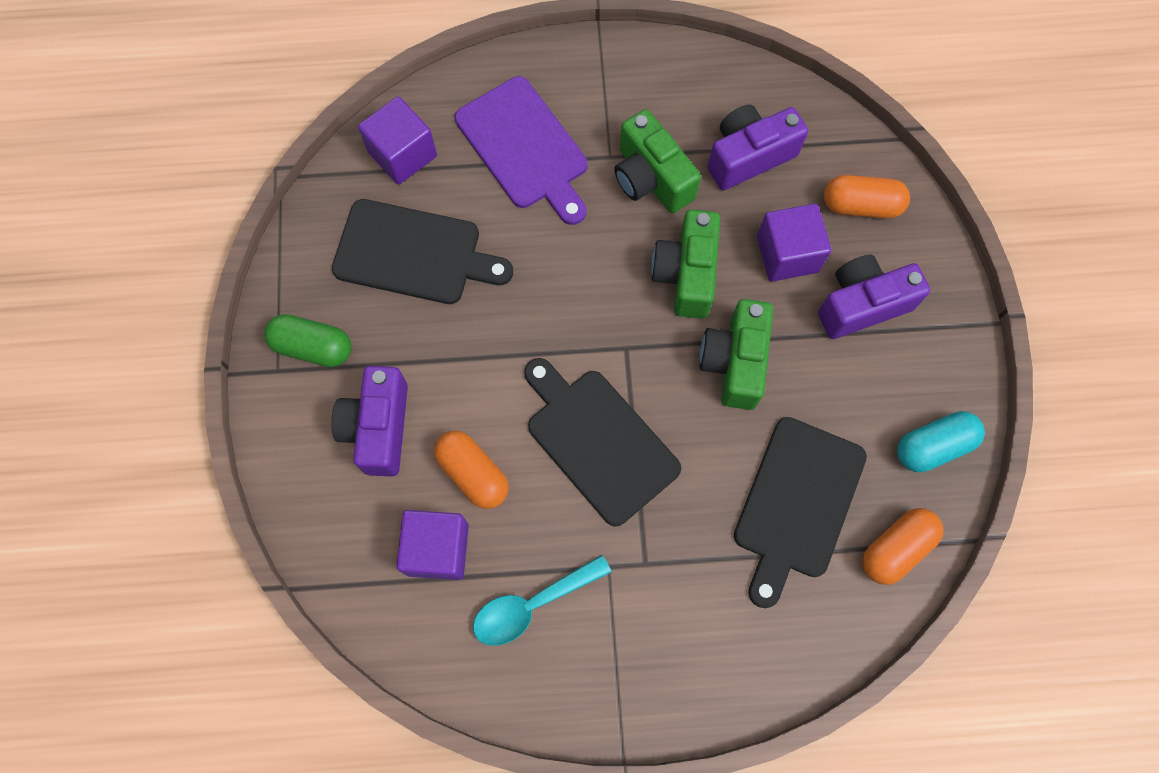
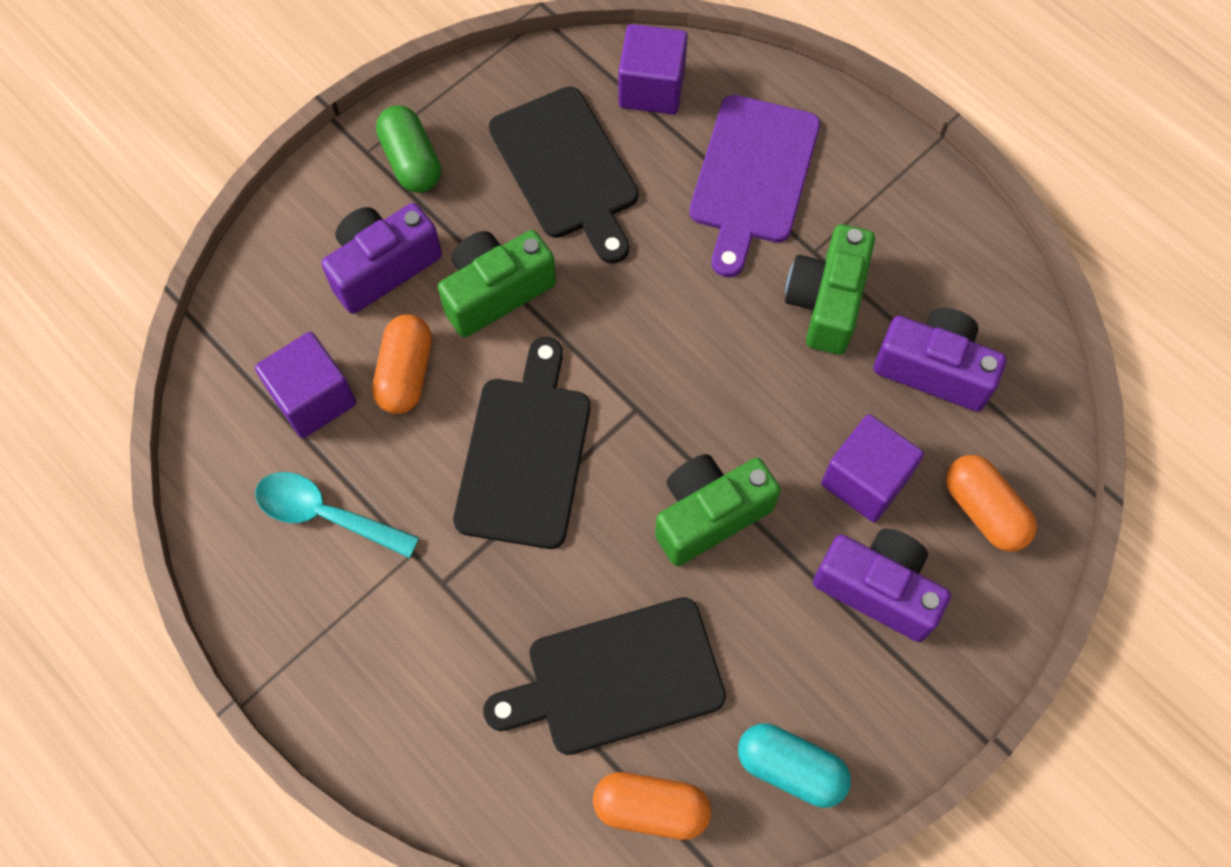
camera: 50 degrees right, 5 degrees down
green camera [651,210,720,319] -> green camera moved to [438,230,556,337]

